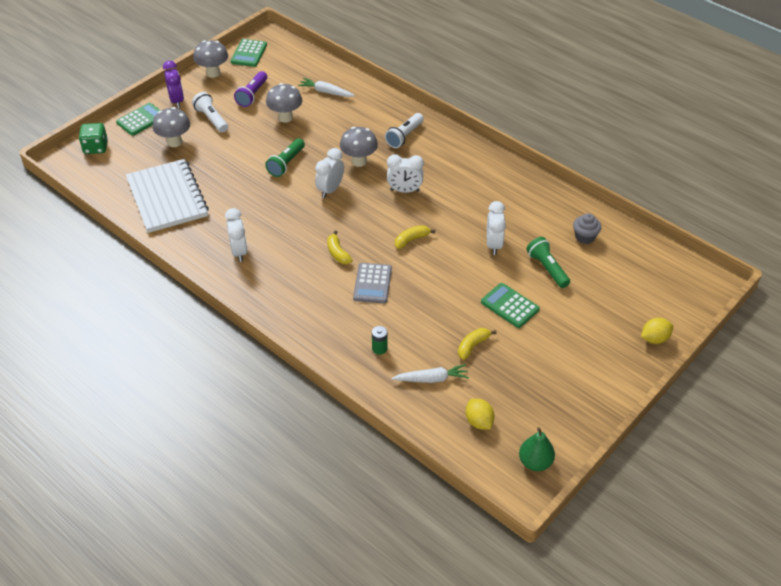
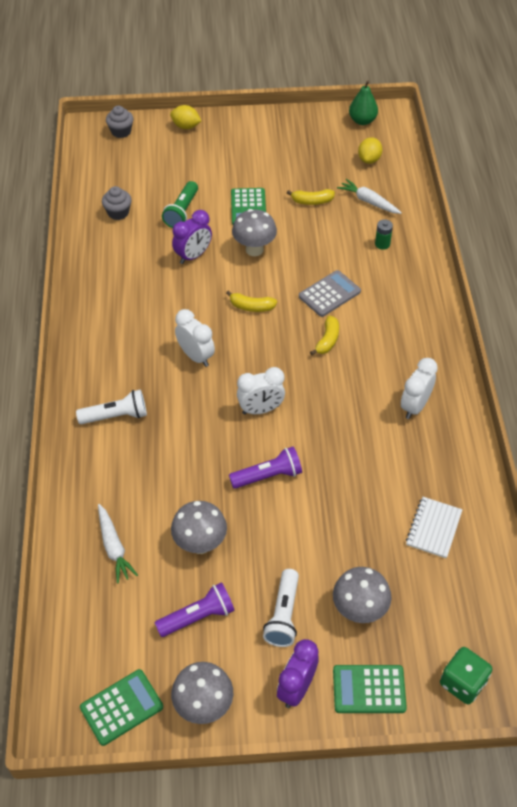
camera: 135 degrees left, 5 degrees up
white notebook [126,159,209,233] -> white notebook [406,497,463,558], size x0.49
green flashlight [265,138,305,177] -> purple flashlight [229,446,302,489]
grey mushroom [340,127,378,167] -> grey mushroom moved to [232,209,277,256]
white clock [487,201,506,255] -> purple clock [172,210,212,264]
none -> grey cupcake [106,105,134,138]

